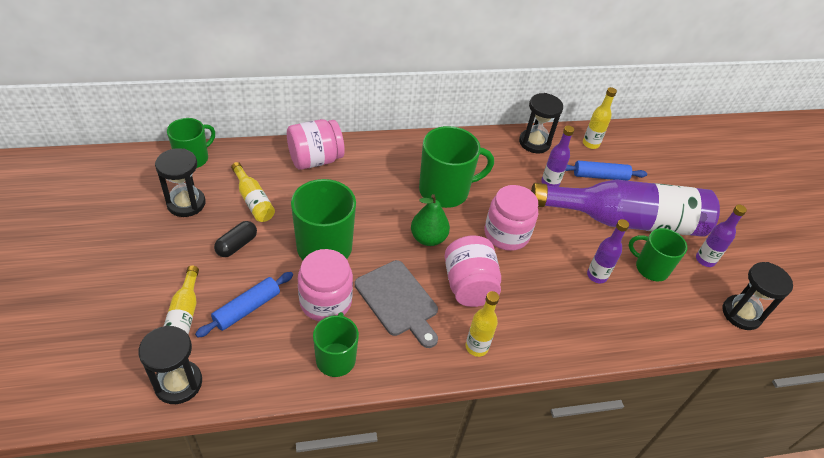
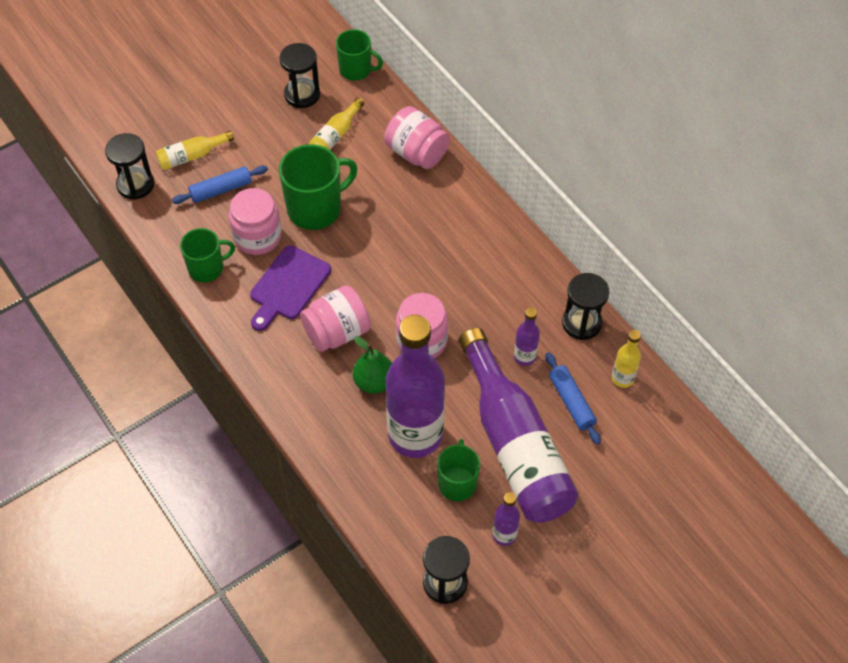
camera: 70 degrees right, 10 degrees up
blue rolling pin [195,272,293,338] -> blue rolling pin turned 45 degrees counterclockwise [172,166,268,204]
black capsule [214,221,257,257] -> none
grey cutting board [355,260,438,348] -> purple cutting board [250,246,331,331]
green pear [411,194,450,246] -> green pear moved to [353,336,392,394]
green mug [419,126,494,208] -> none
yellow bottle [466,291,499,357] -> none
purple bottle [587,219,629,283] -> purple bottle [386,315,445,458], size x2.36

